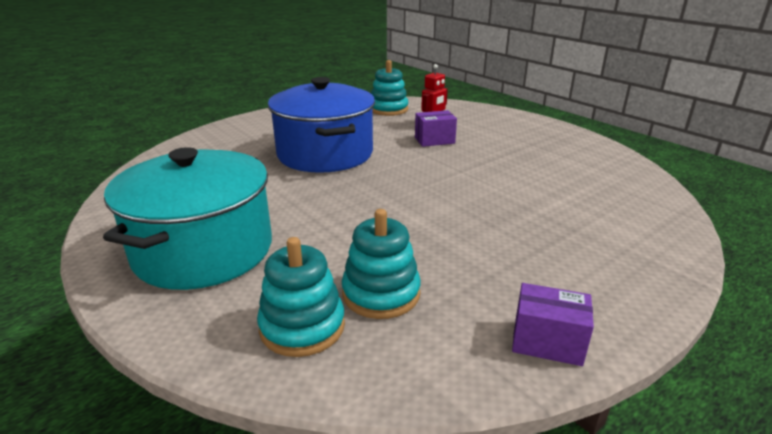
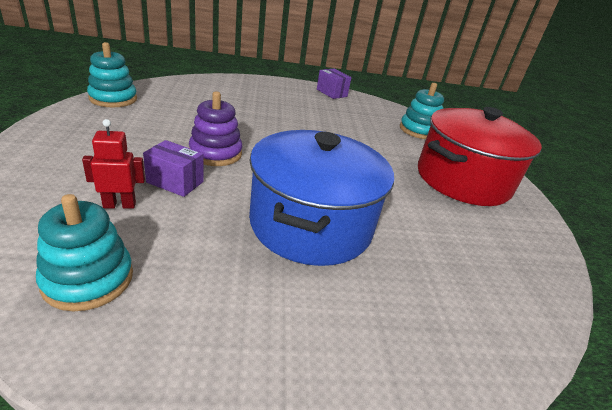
camera: 150 degrees left, 5 degrees up
turquoise pot [103,147,272,290] -> red pot [418,107,542,206]
turquoise stacking toy [342,209,421,319] -> turquoise stacking toy moved to [87,42,137,107]
none -> purple stacking toy [189,91,242,166]

